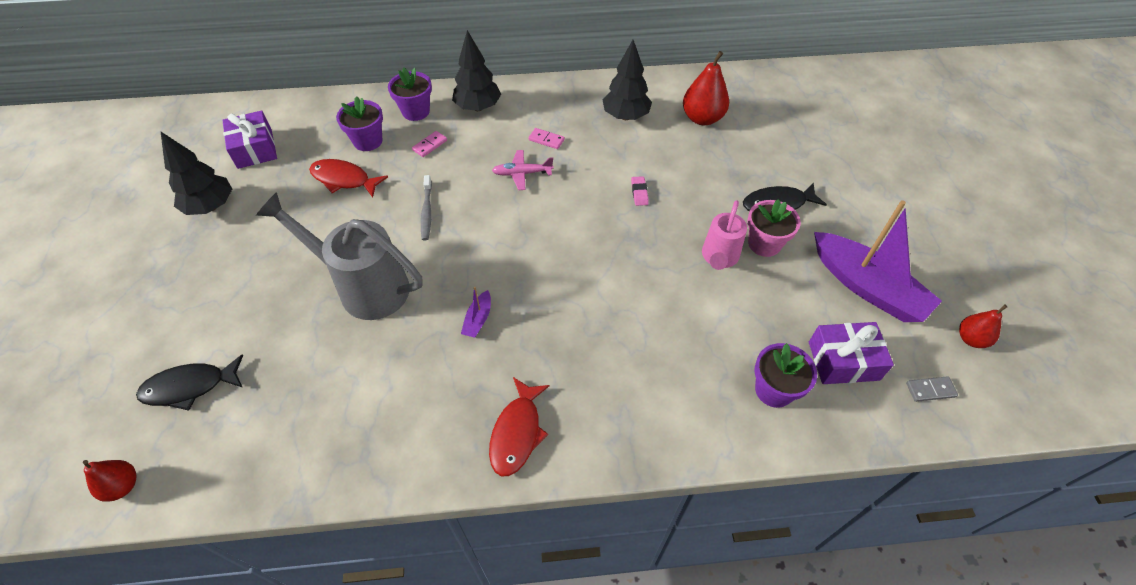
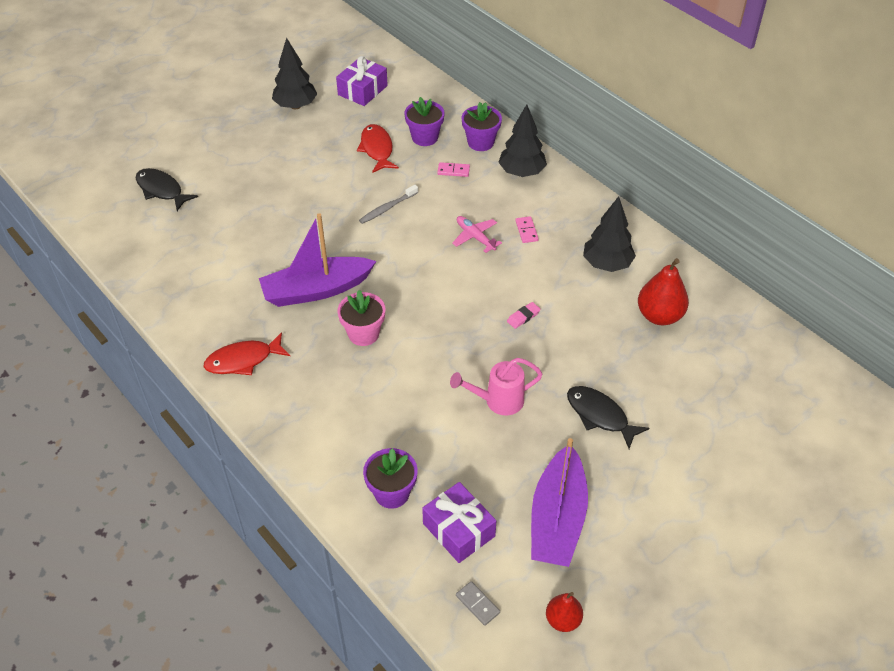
camera: 55 degrees right, 5 degrees down
red pear [83,460,137,502] -> none
grey watering can [256,192,423,320] -> none
purple boat [461,287,491,338] -> purple boat [259,213,376,307], size x2.42
pink flower pot [748,199,801,257] -> pink flower pot moved to [337,290,385,346]

